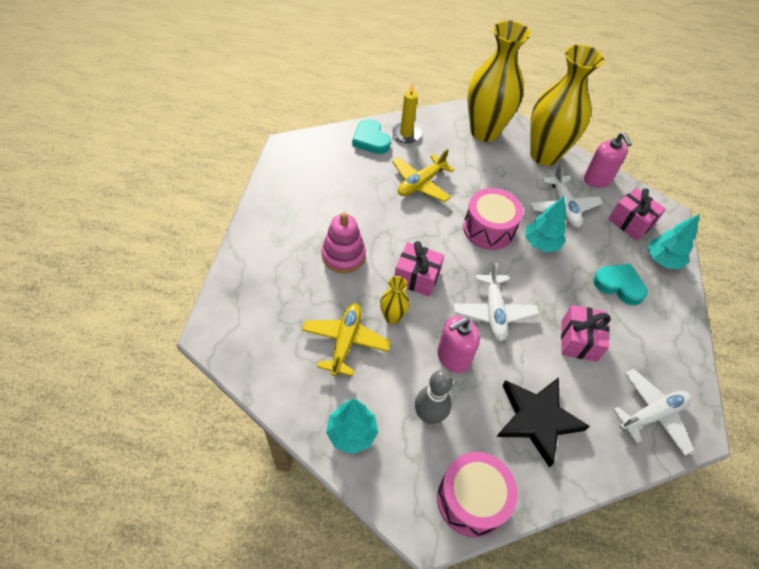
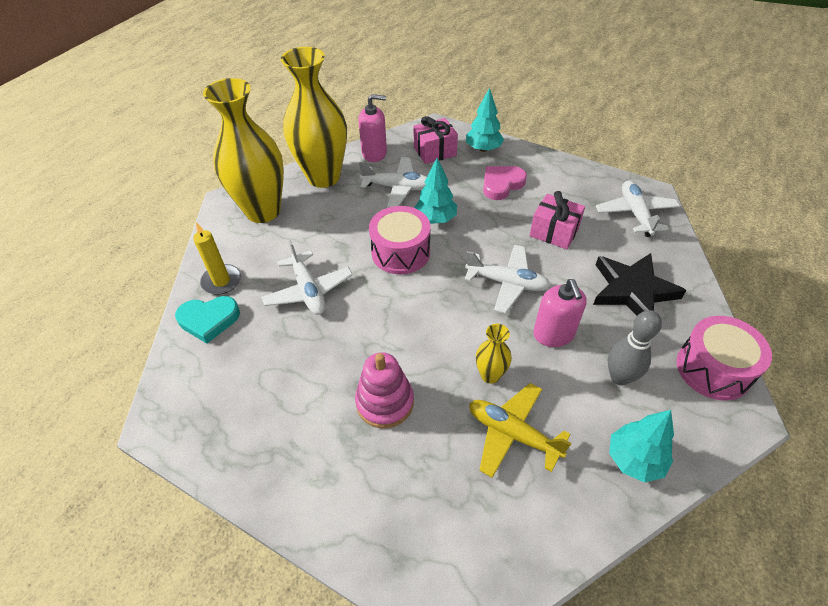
camera: 65 degrees left, 5 degrees down
yellow plane [392,149,454,202] -> white plane [261,240,353,315]
pink gift [394,241,444,297] -> none
turquoise heart [593,264,648,305] -> pink heart [483,166,527,200]

